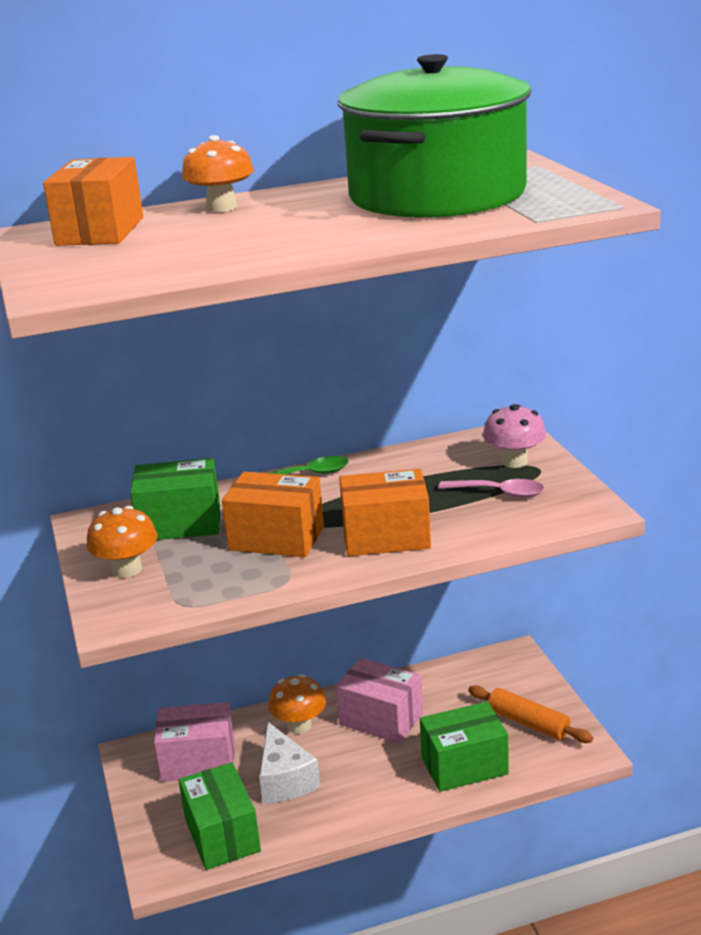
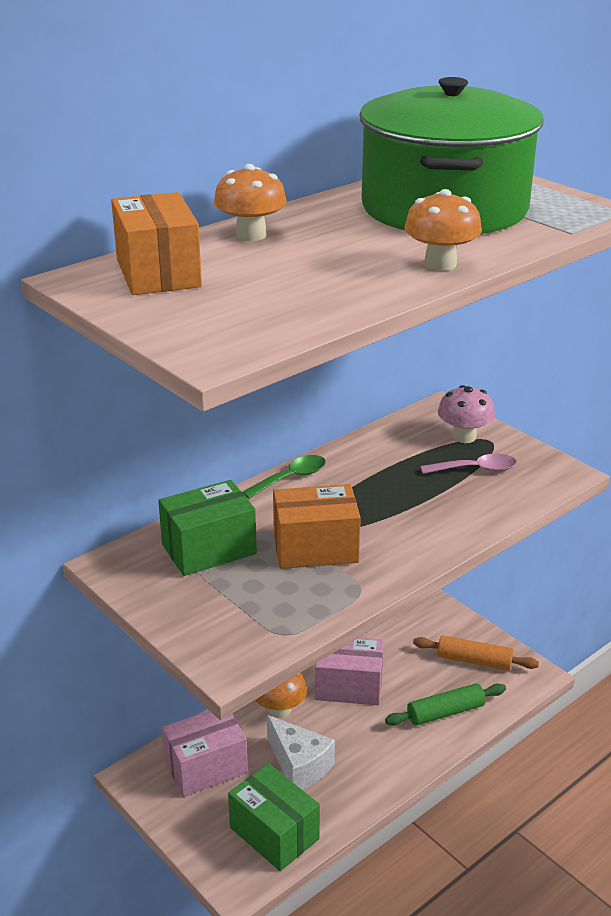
camera: 25 degrees left, 5 degrees up
orange mushroom [86,506,157,578] -> orange mushroom moved to [404,189,482,271]
orange box [339,469,431,556] -> none
green box [420,701,509,792] -> green rolling pin [385,683,506,726]

